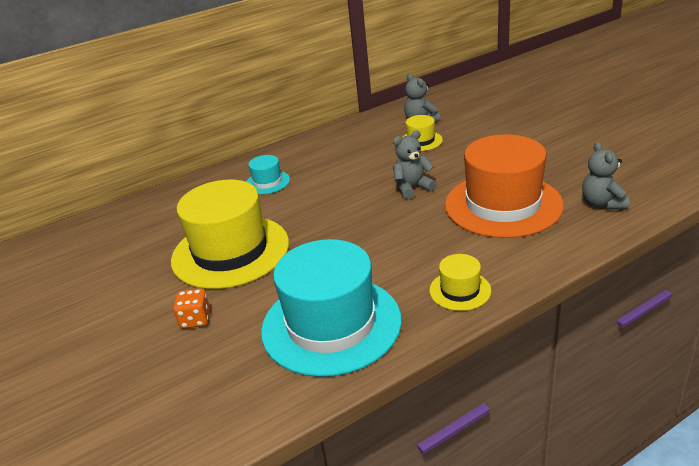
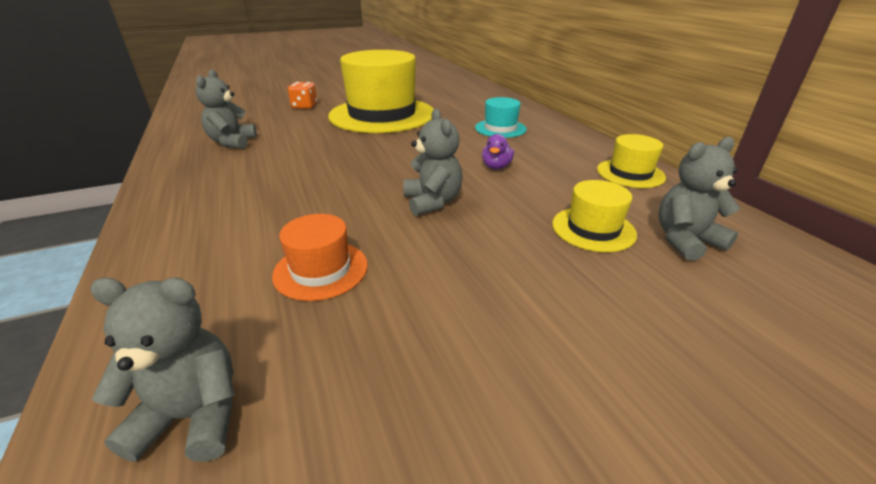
camera: 95 degrees right, 0 degrees up
turquoise hat [261,239,402,377] -> grey teddy bear [195,69,257,149]
yellow hat [429,254,491,311] -> yellow hat moved to [597,134,666,188]
orange hat [445,135,564,238] -> orange hat [272,214,368,301], size x0.45
none -> purple duck [482,134,514,169]

